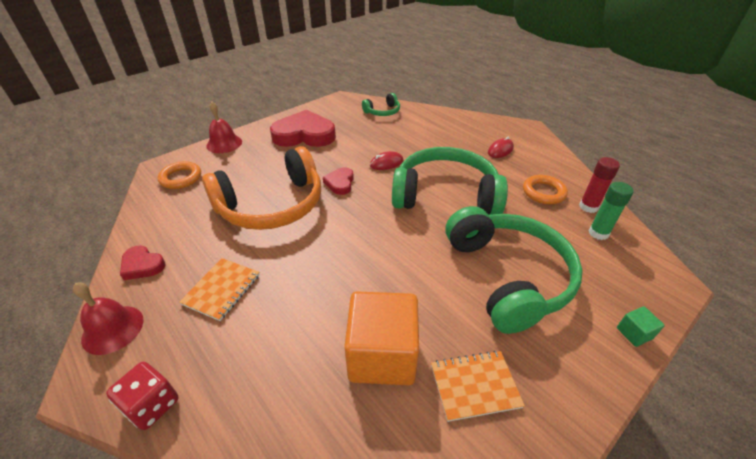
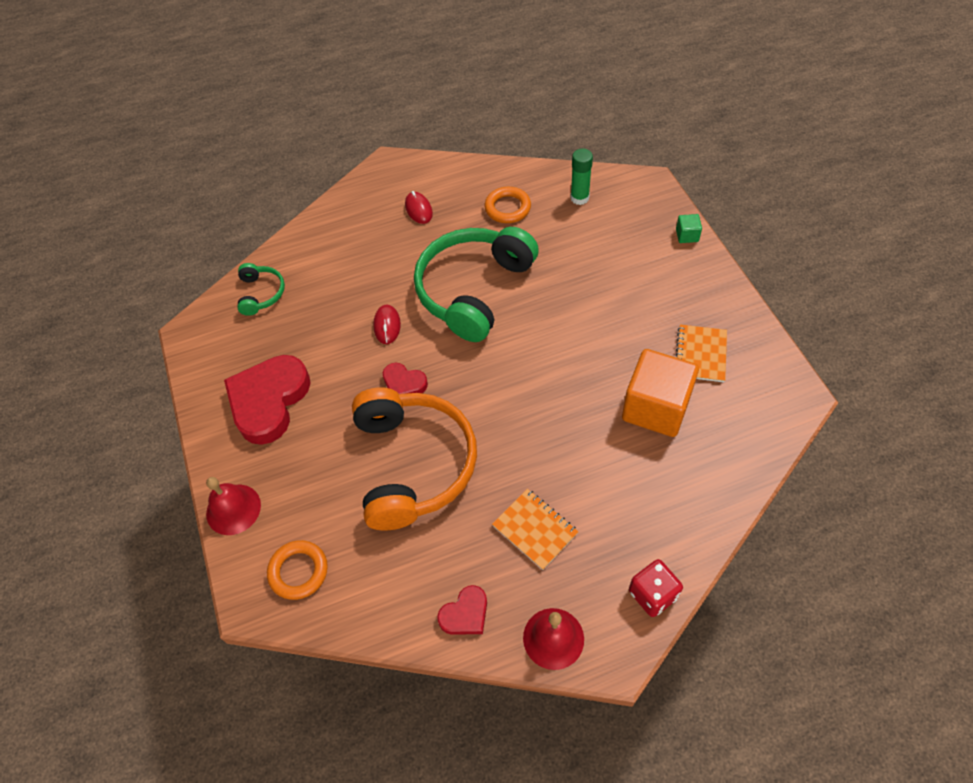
camera: 65 degrees left, 15 degrees up
green headphones [446,206,583,334] -> none
red glue stick [579,157,620,213] -> none

